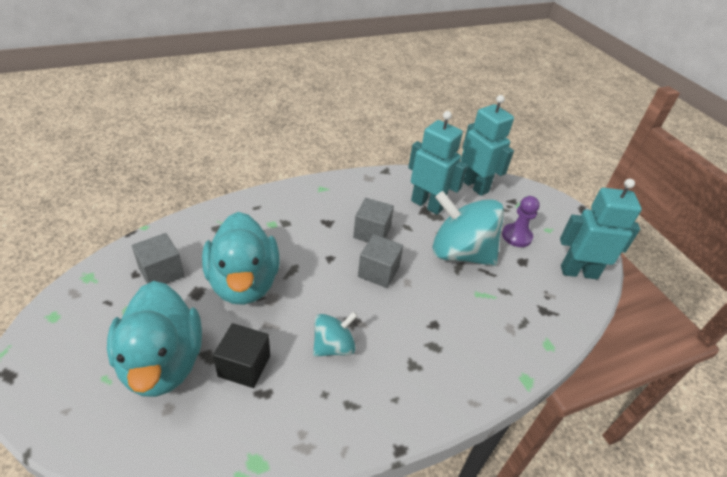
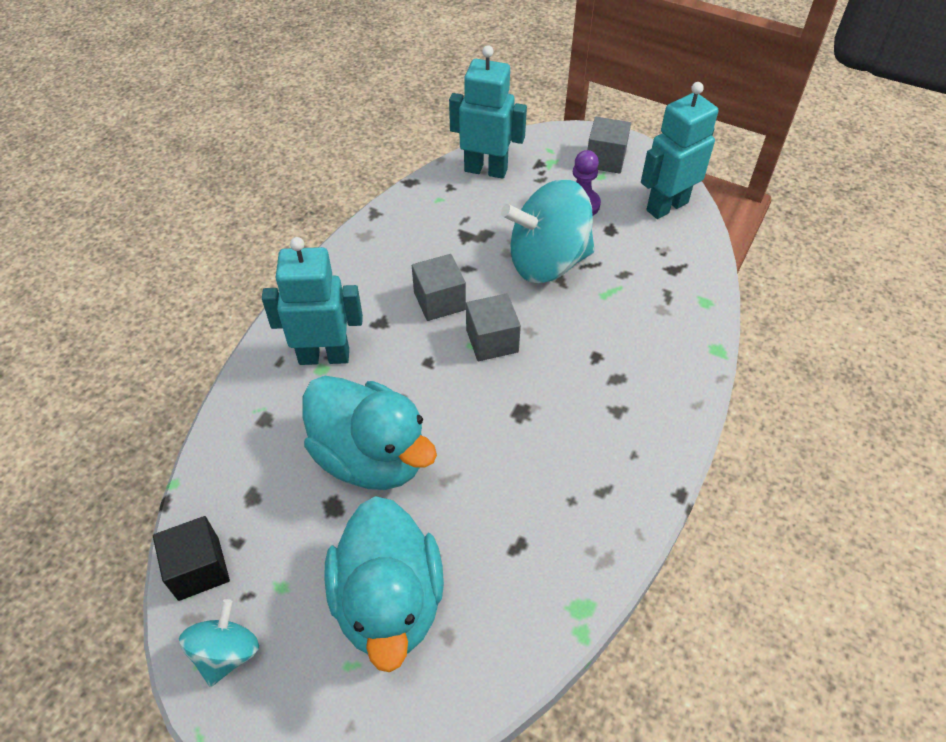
camera: 35 degrees left, 10 degrees up
turquoise duck [107,281,202,397] -> turquoise duck turned 45 degrees clockwise [324,496,444,672]
grey cube [132,233,184,284] -> grey cube moved to [587,117,631,174]
black cube [213,323,270,388] -> black cube moved to [153,516,230,601]
turquoise spinning top [313,311,358,357] -> turquoise spinning top moved to [179,599,259,687]
turquoise robot [408,111,468,215] -> turquoise robot moved to [262,237,363,365]

